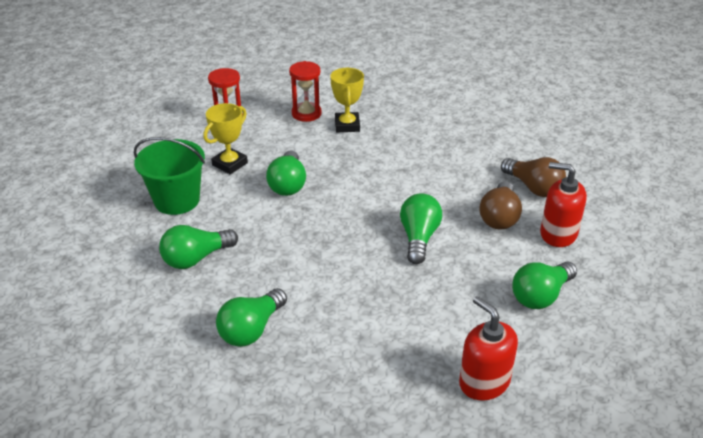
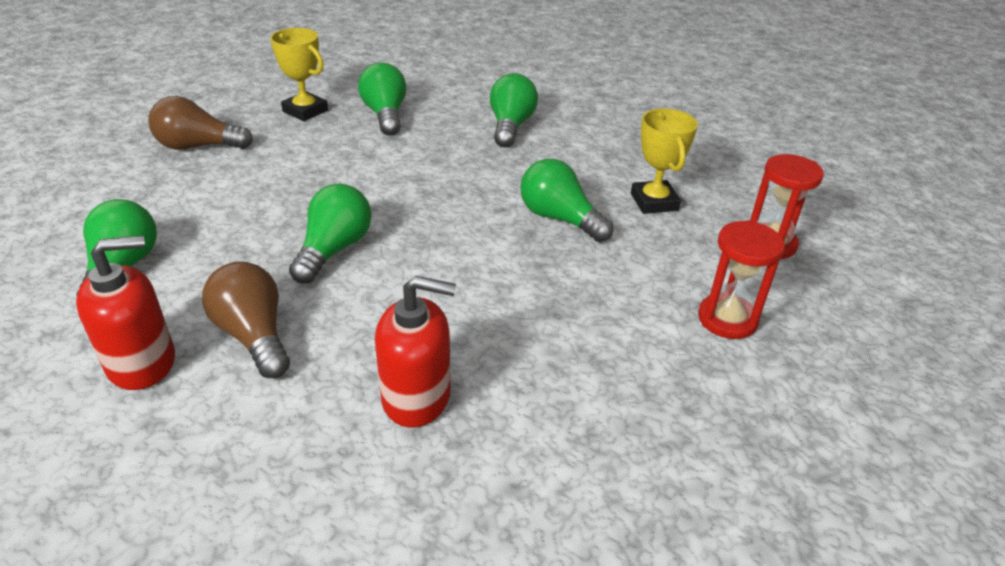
camera: 130 degrees right, 0 degrees up
green bucket [134,137,205,215] -> none
yellow trophy [330,68,364,132] -> yellow trophy moved to [270,28,328,121]
green light bulb [400,194,442,264] -> green light bulb turned 120 degrees counterclockwise [289,184,372,284]
red soap dispenser [459,296,518,400] -> red soap dispenser moved to [375,276,456,428]
brown light bulb [501,157,566,197] -> brown light bulb moved to [148,96,253,150]

